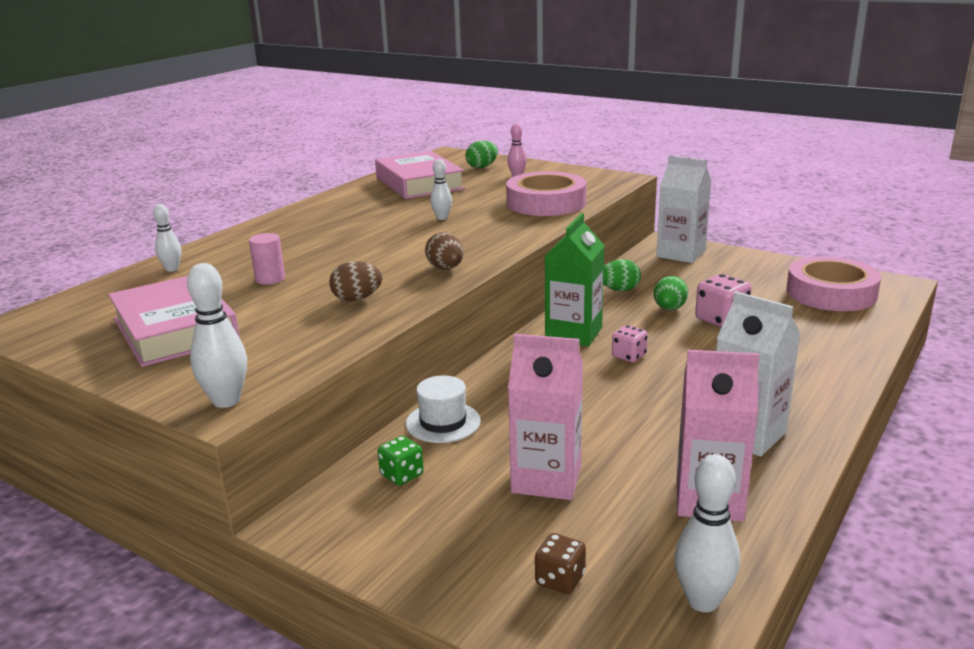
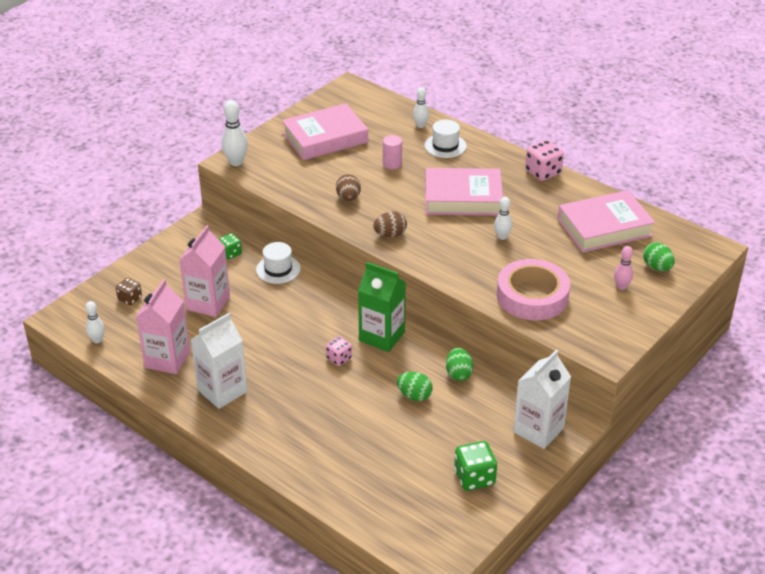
camera: 95 degrees right, 15 degrees up
white bowling pin [674,454,740,612] -> white bowling pin [85,301,105,343], size x0.64
pink dice [695,274,752,328] -> pink dice moved to [525,140,564,181]
pink tape [786,256,881,311] -> none
none -> white hat [425,120,467,158]
none -> pink book [425,168,503,215]
none -> green dice [454,441,497,491]

